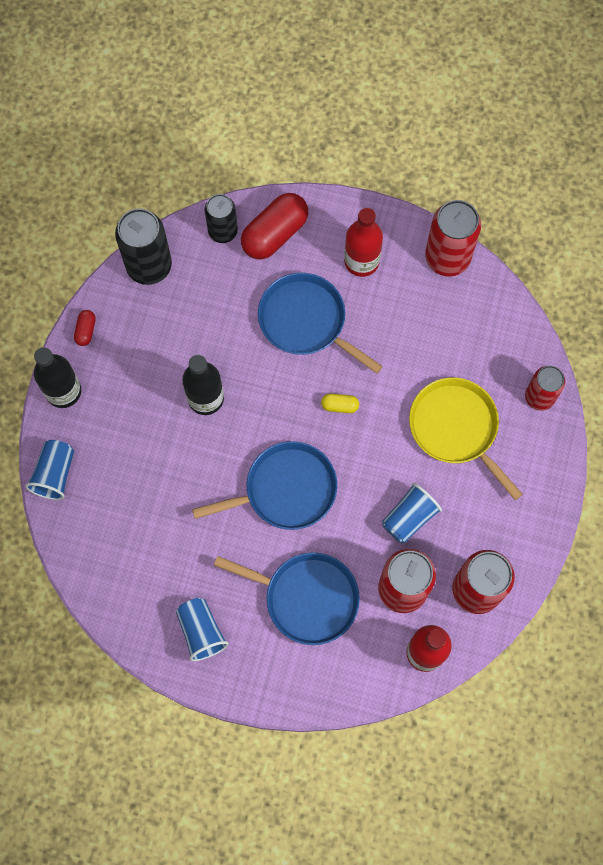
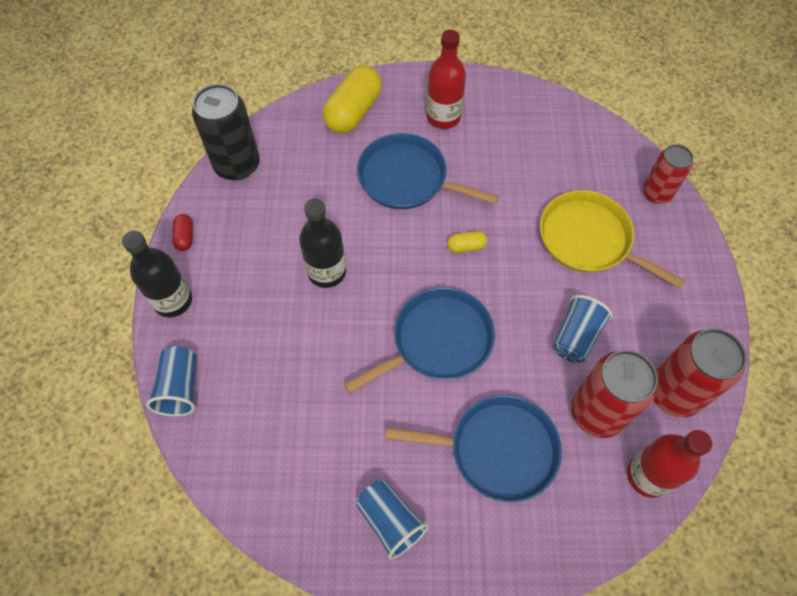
camera: 15 degrees left, 10 degrees down
black can [205,194,238,243] -> none
red capsule [241,193,308,259] -> yellow capsule [322,65,382,134]
red can [425,200,481,277] -> none

